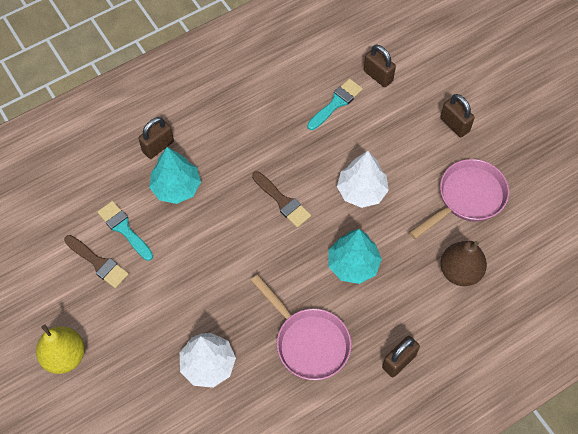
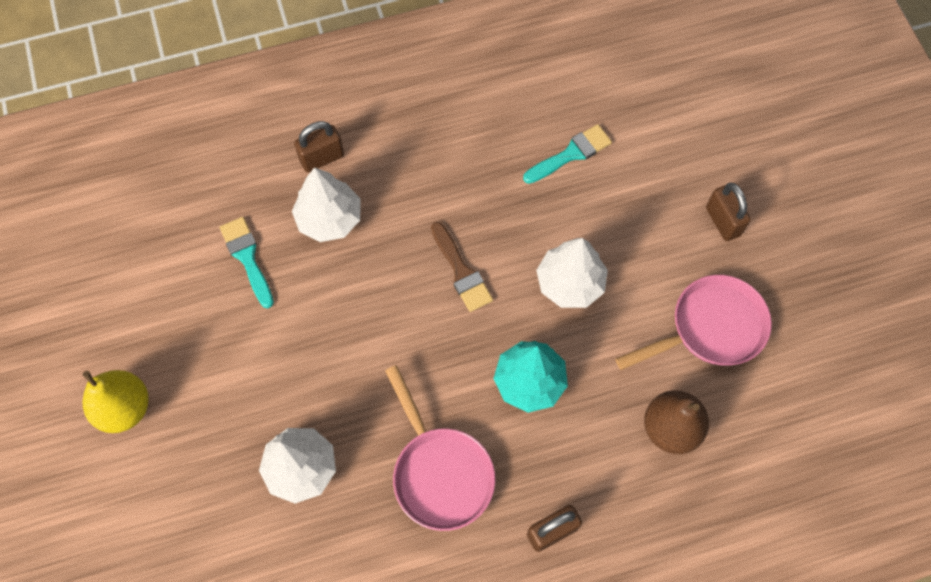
camera: 15 degrees right, 5 degrees up
brown brush [64,235,129,288] -> none
turquoise tree [149,147,201,204] -> white tree [292,167,361,242]
brown padlock [364,45,396,87] -> none

